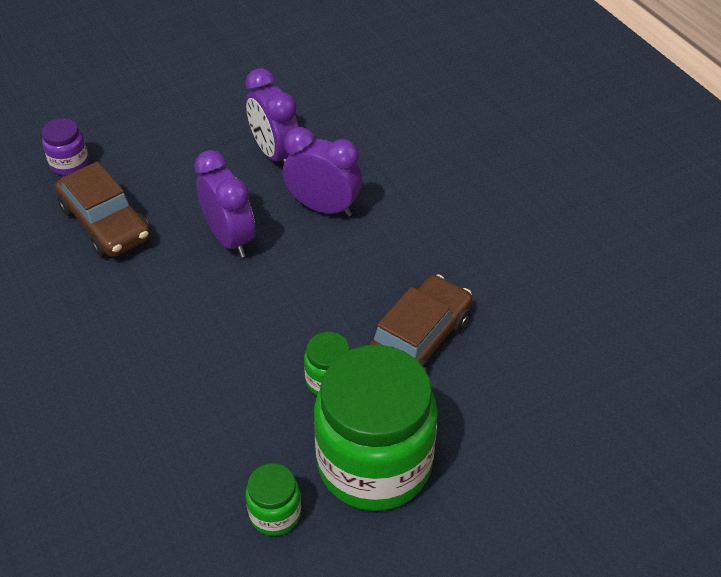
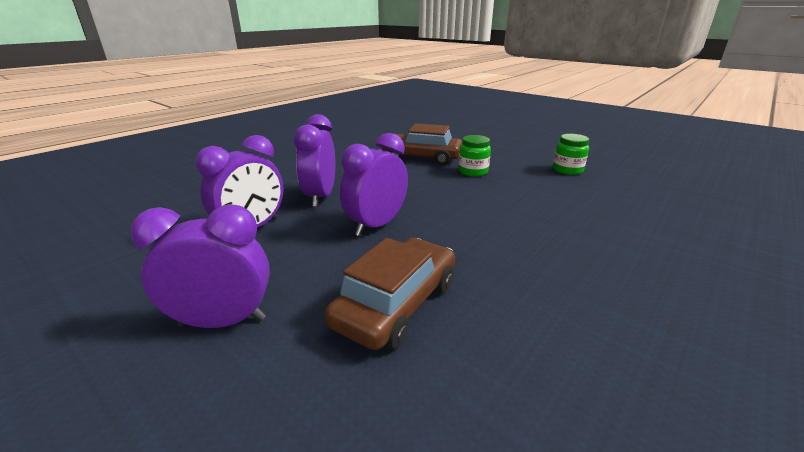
camera: 110 degrees left, 20 degrees down
purple jar [42,118,89,175] -> none
green jar [314,345,438,511] -> none
none -> purple clock [130,204,270,328]

